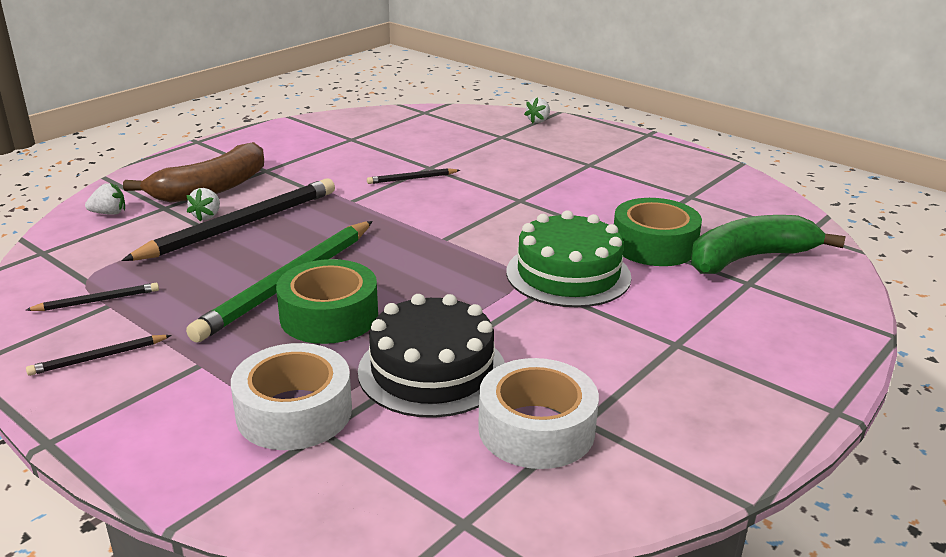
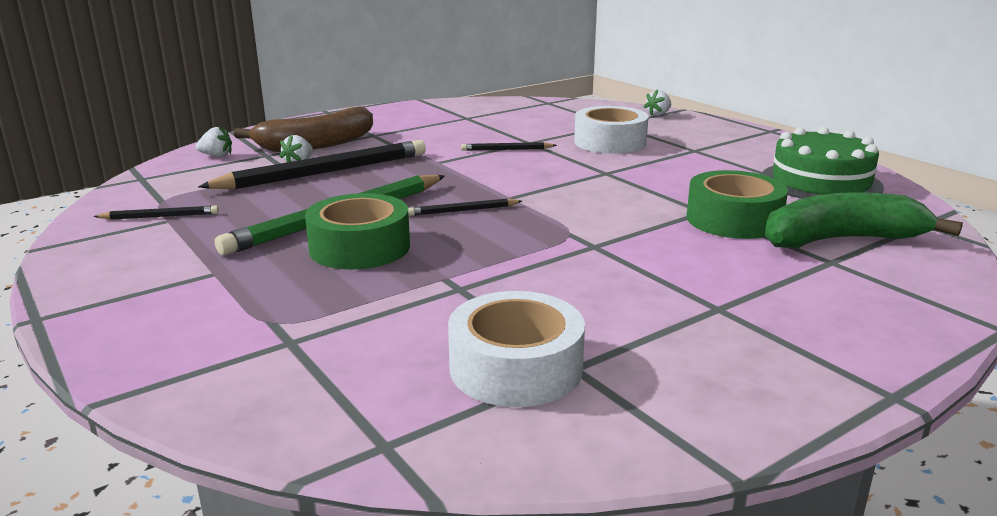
camera: 15 degrees right, 5 degrees down
black pencil [26,335,172,376] -> black pencil moved to [408,199,522,216]
white tape [231,343,352,450] -> white tape moved to [574,106,649,154]
black cake [358,294,505,418] -> none
green cake [506,210,631,307] -> green cake moved to [762,127,884,199]

